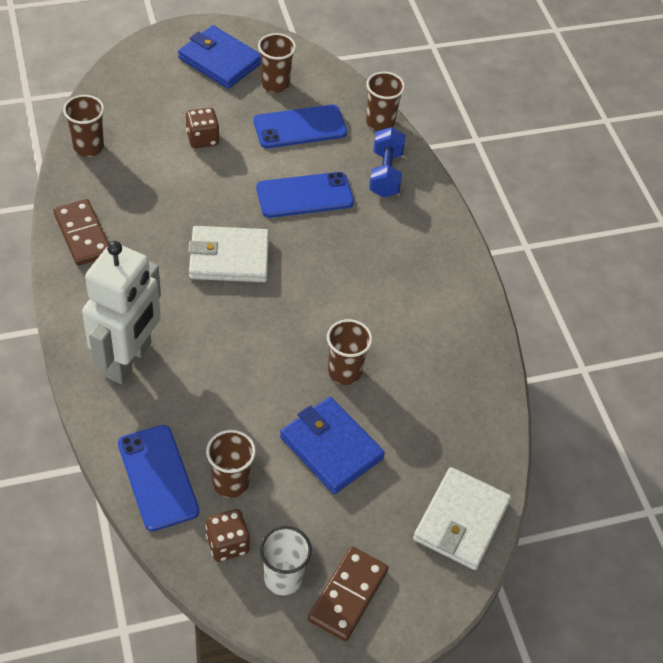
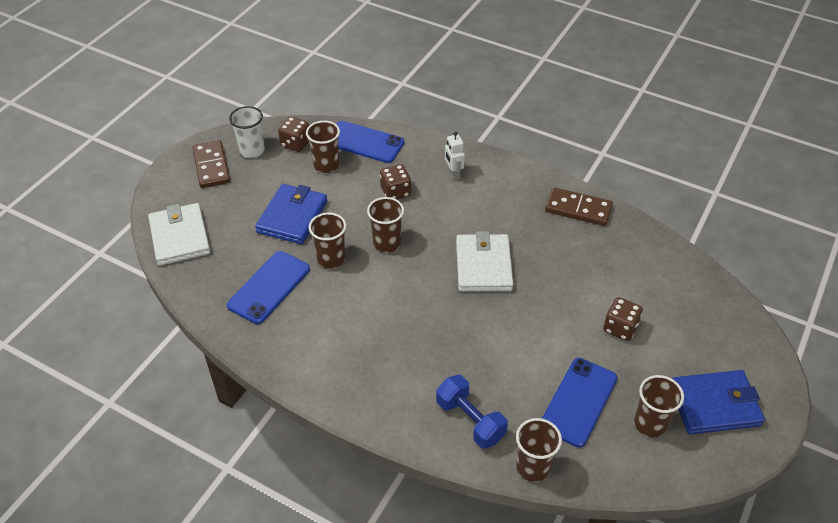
camera: 140 degrees right, 5 degrees down
brown cup [63,95,104,157] -> brown cup moved to [367,197,404,253]
white robot [82,241,161,384] -> white robot [445,132,465,180], size x0.40
white wallet [188,226,269,282] -> white wallet turned 45 degrees counterclockwise [456,231,513,292]
blue phone [256,172,354,218] -> blue phone moved to [227,251,310,324]
blue wallet [280,397,385,494] -> blue wallet turned 75 degrees counterclockwise [255,184,327,244]
none -> brown dice [380,164,411,199]

